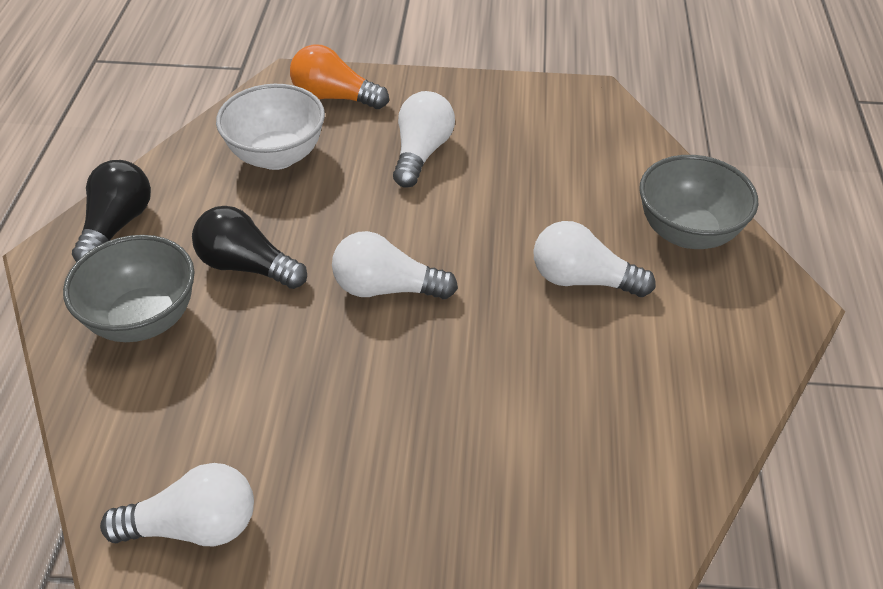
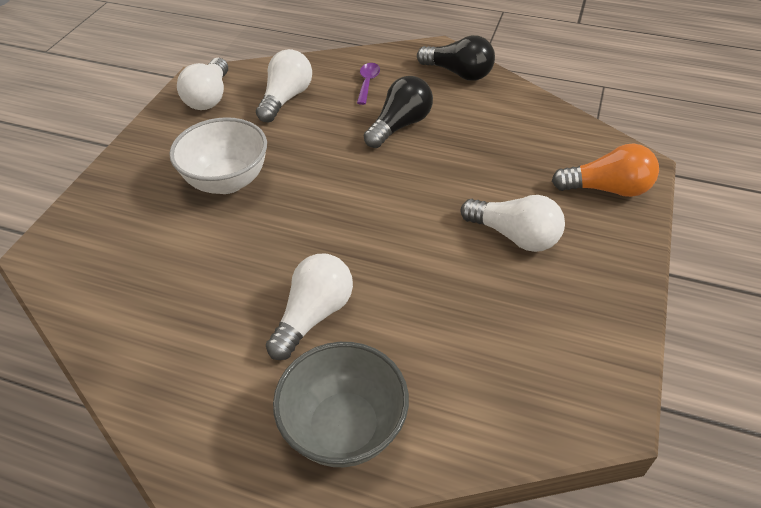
camera: 105 degrees right, 0 degrees up
grey bowl [63,235,194,342] -> purple spoon [357,63,380,105]
white bowl [216,84,325,170] -> white bowl moved to [169,117,267,194]
orange light bulb [290,44,389,109] -> orange light bulb turned 60 degrees clockwise [552,144,659,197]
white light bulb [332,231,458,299] -> white light bulb moved to [256,49,312,122]

